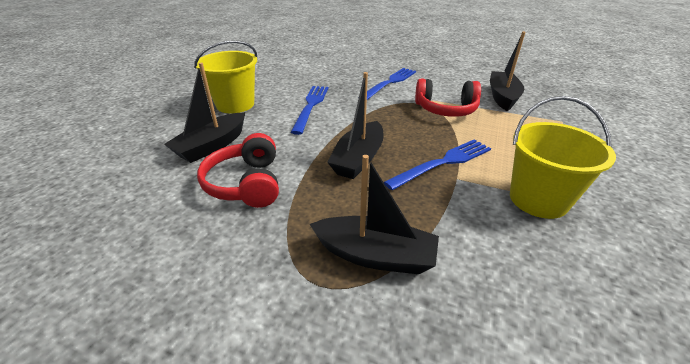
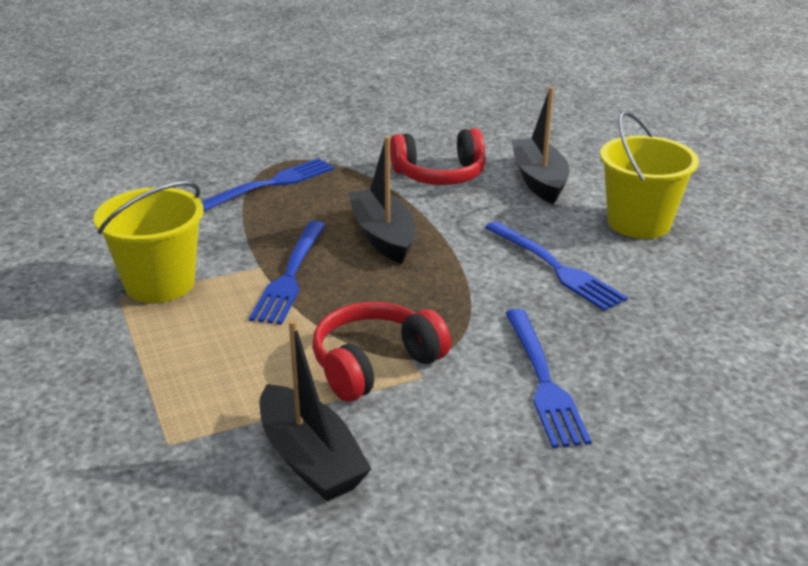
camera: 135 degrees right, 5 degrees down
red headphones [197,133,279,208] -> red headphones turned 135 degrees clockwise [390,128,486,185]
black boat [310,155,439,274] -> blue fork [201,158,334,211]

